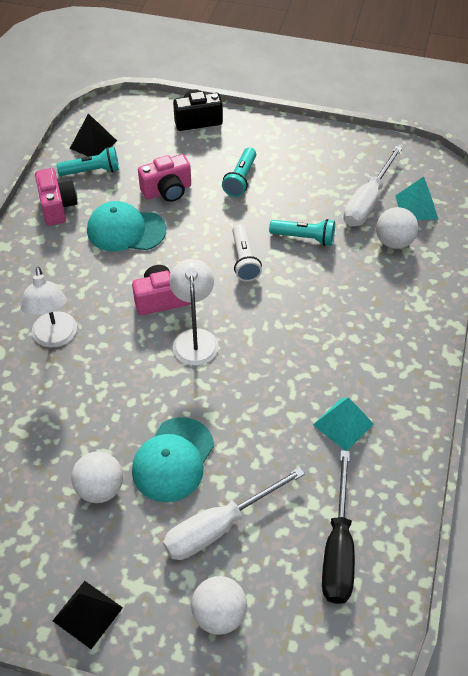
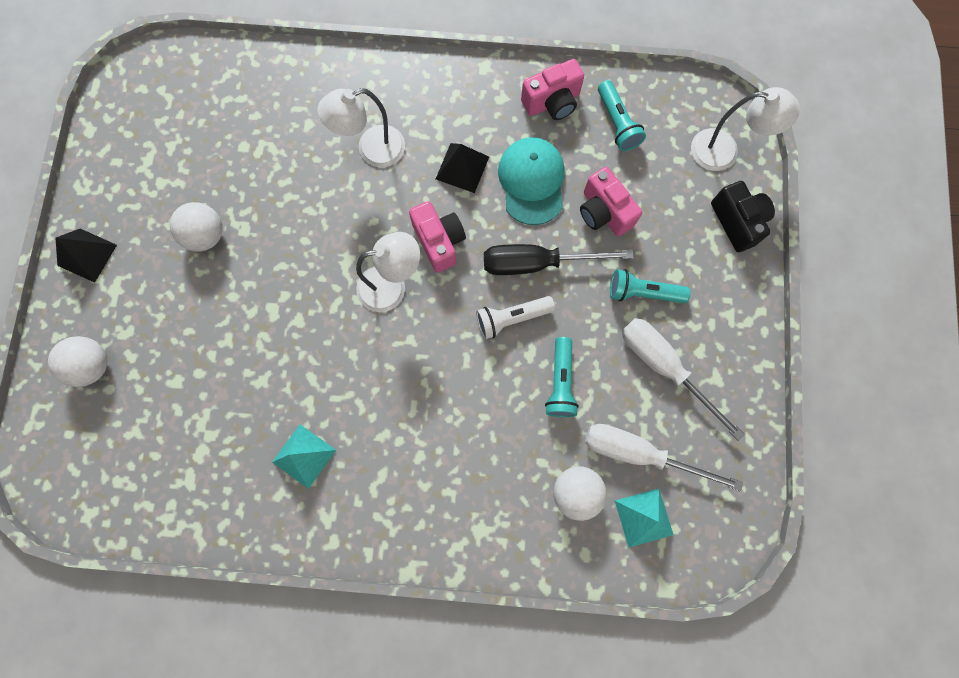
camera: 80 degrees right, 25 degrees up
black pyramid [70,113,117,156] -> black pyramid moved to [436,143,489,193]
turquoise cap [132,417,214,502] -> none
white screwdriver [163,467,305,560] -> white screwdriver moved to [622,318,745,441]
black screwdriver [322,450,355,604] -> black screwdriver moved to [484,244,634,275]
none -> white lamp [691,87,800,171]

